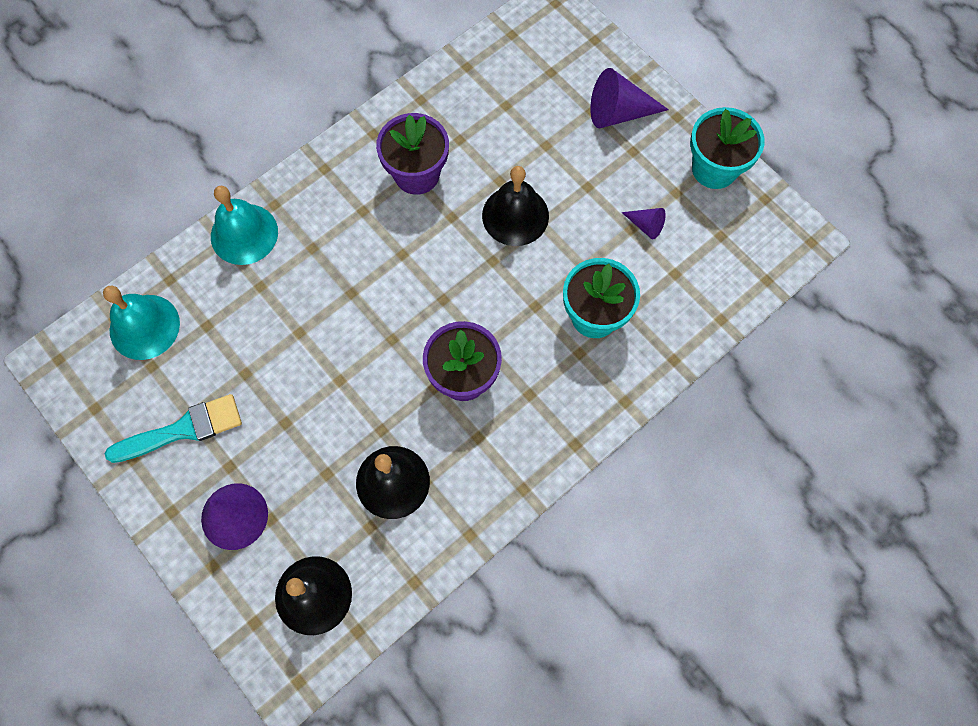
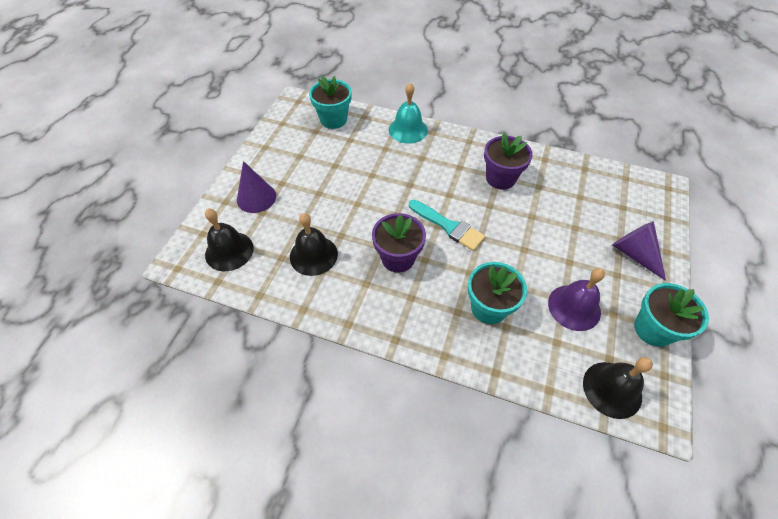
camera: 60 degrees right, 15 degrees down
turquoise bell [103,286,180,360] -> turquoise flower pot [309,75,352,129]
turquoise brush [105,394,242,463] -> turquoise brush moved to [409,200,485,251]
black bell [482,166,549,246] -> black bell moved to [583,357,653,419]
purple cone [622,208,666,239] -> purple bell [548,268,605,331]

